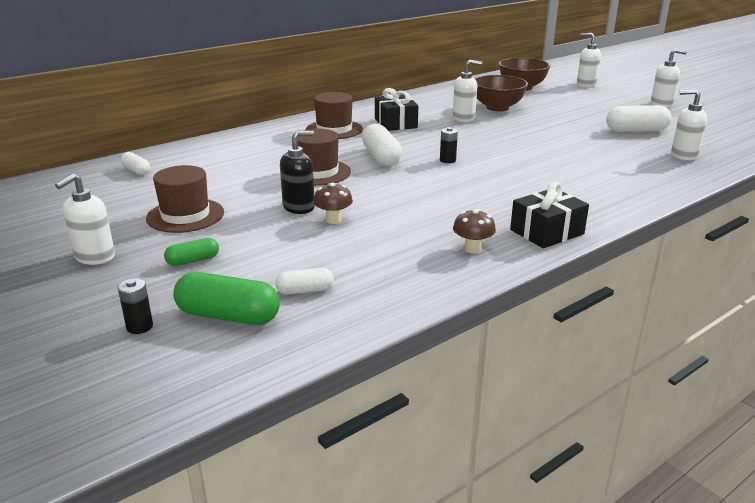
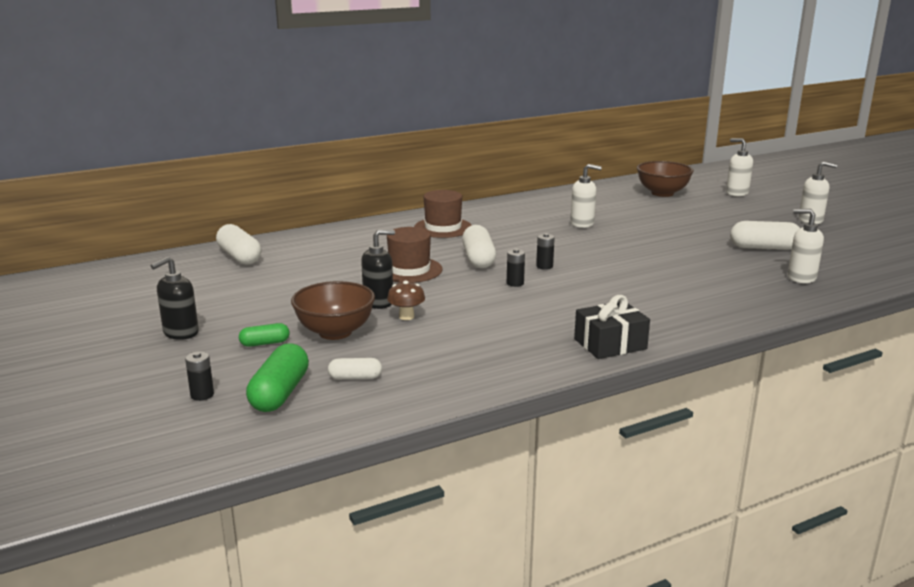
camera: 10 degrees right, 5 degrees down
white soap dispenser [55,173,115,265] -> black soap dispenser [151,257,199,340]
white capsule [121,152,150,175] -> white capsule [216,224,261,265], size x1.78
brown hat [146,165,224,233] -> none
green capsule [173,272,280,325] -> green capsule turned 75 degrees clockwise [246,344,309,412]
black gift [375,88,418,131] -> none
brown mushroom [453,209,496,254] -> none
brown bowl [474,75,528,111] -> brown bowl moved to [291,281,375,340]
none -> black battery [507,249,525,287]

